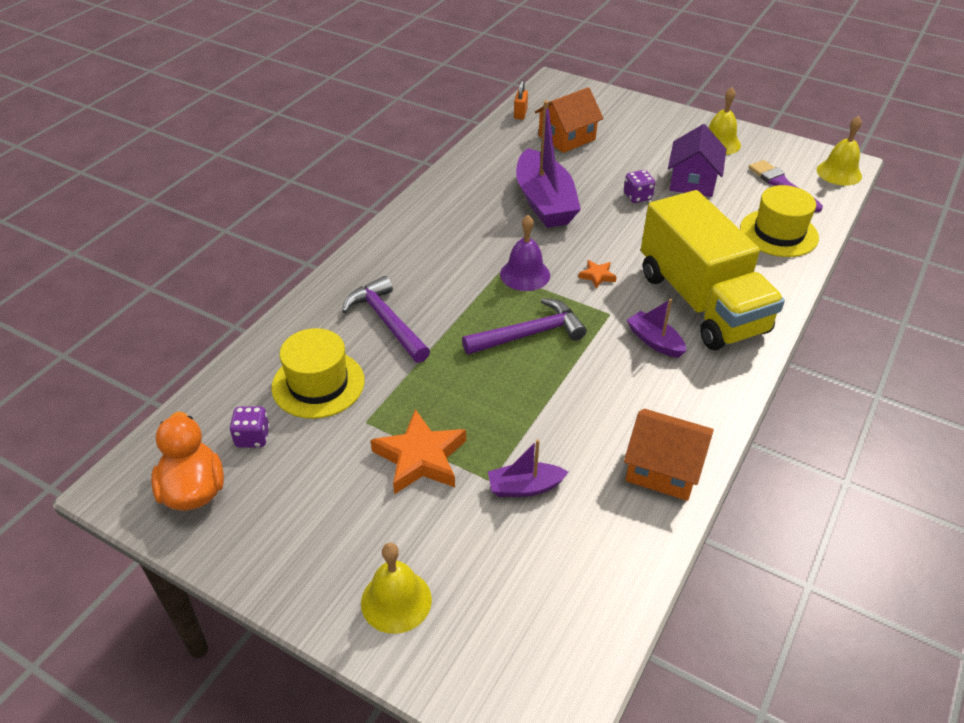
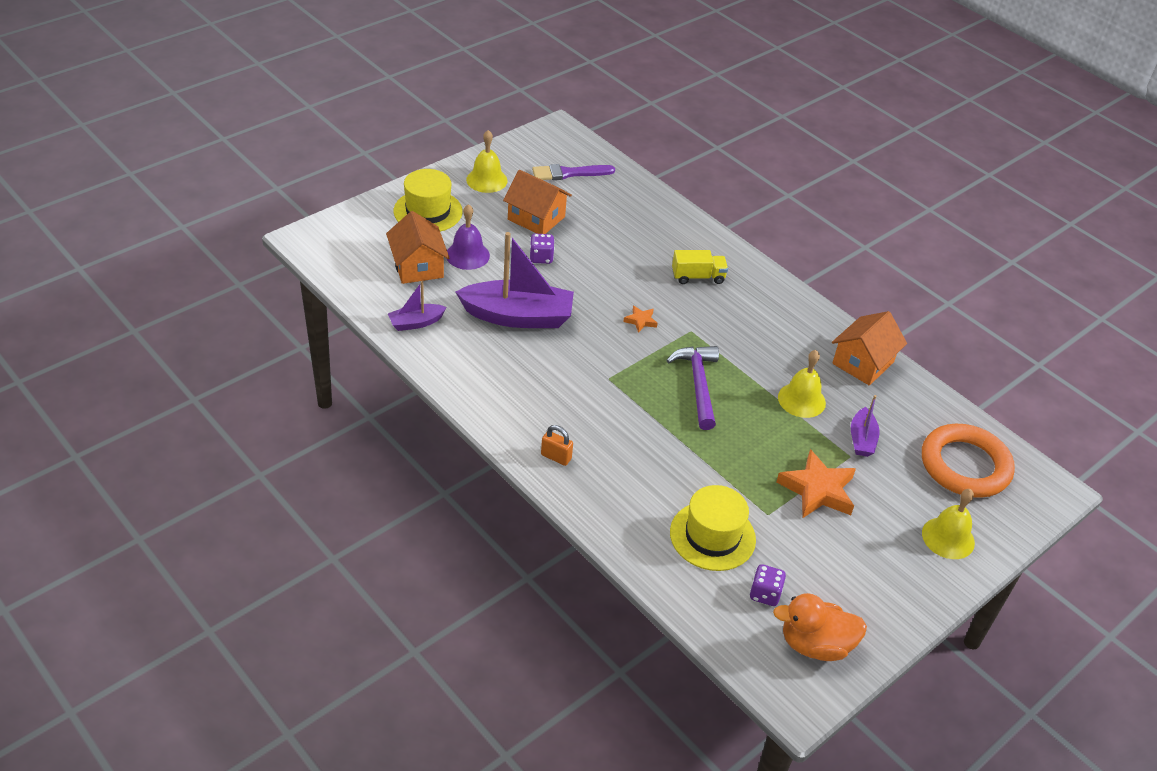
camera: 75 degrees left, 0 degrees up
purple hammer [342,276,430,363] -> none
purple bell [500,215,550,291] -> purple bell moved to [446,204,490,270]
orange padlock [514,80,528,120] -> orange padlock moved to [541,425,573,466]
purple boat [627,299,686,358] -> purple boat moved to [388,281,447,331]
yellow truck [641,190,785,350] -> yellow truck [672,250,728,284], size x0.40
purple house [668,124,726,197] -> orange house [503,170,572,234]
yellow hat [740,185,819,257] -> yellow hat moved to [393,169,463,232]
yellow bell [817,116,862,186] -> yellow bell moved to [778,350,826,418]
none -> orange ring [922,424,1015,498]

